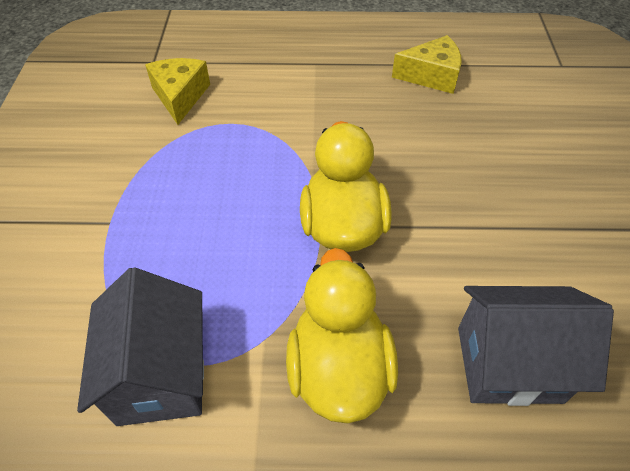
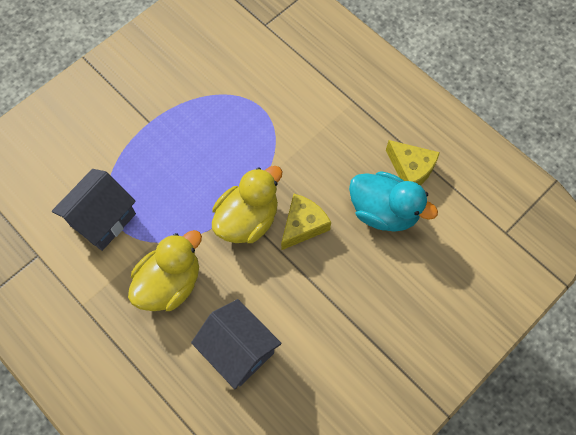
camera: 45 degrees right, 15 degrees up
yellow cheese [145,58,210,125] -> yellow cheese moved to [281,194,331,250]
none -> turquoise duck [349,171,438,232]

